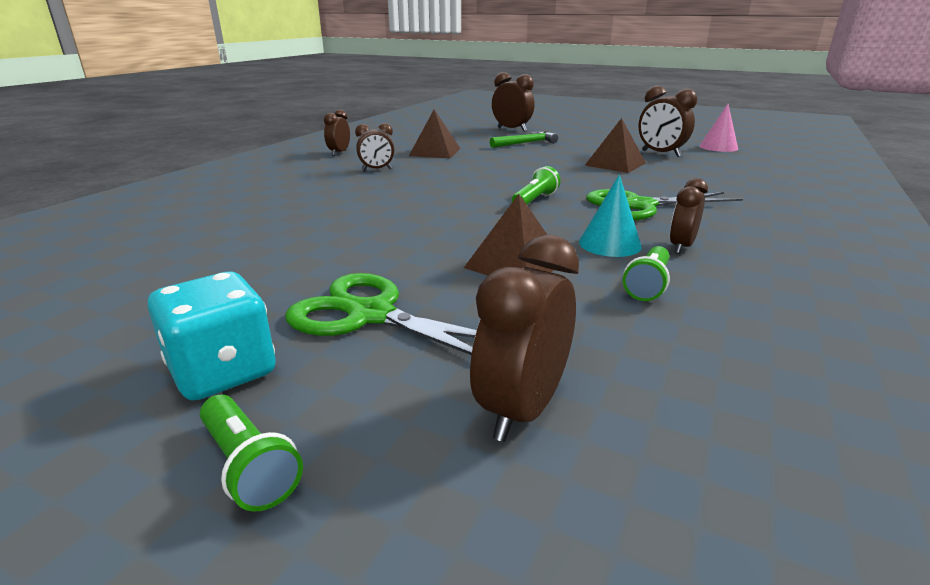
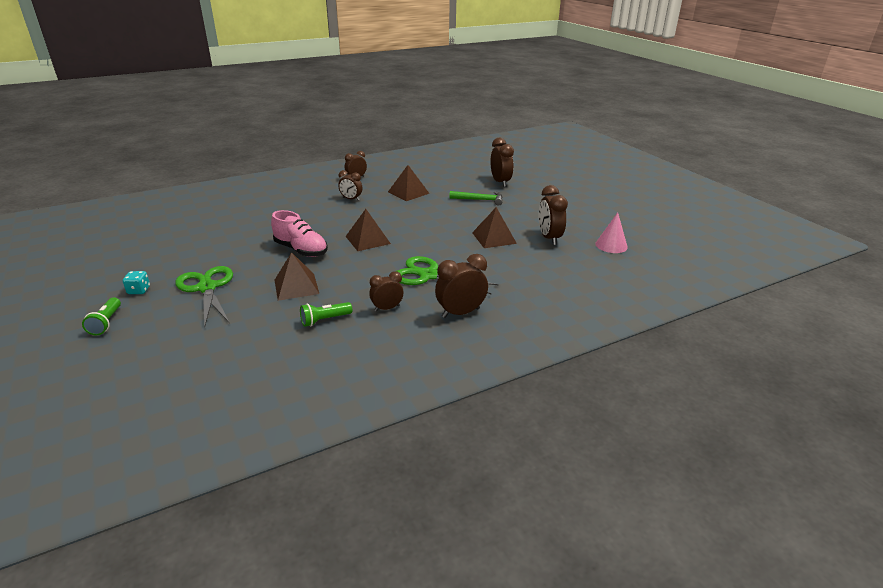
camera: 35 degrees right, 5 degrees up
turquoise dice [148,272,276,401] -> turquoise dice [123,271,150,294], size x0.54
brown clock [470,234,579,442] -> brown clock moved to [435,254,488,318]
green flashlight [512,166,560,205] -> none
turquoise cone [579,174,642,257] -> none
none -> pink shoe [271,210,328,257]
none -> brown pyramid [345,209,391,251]

